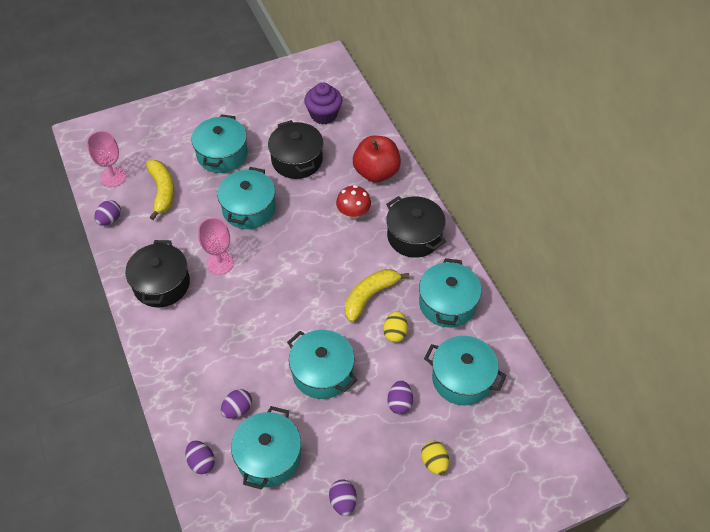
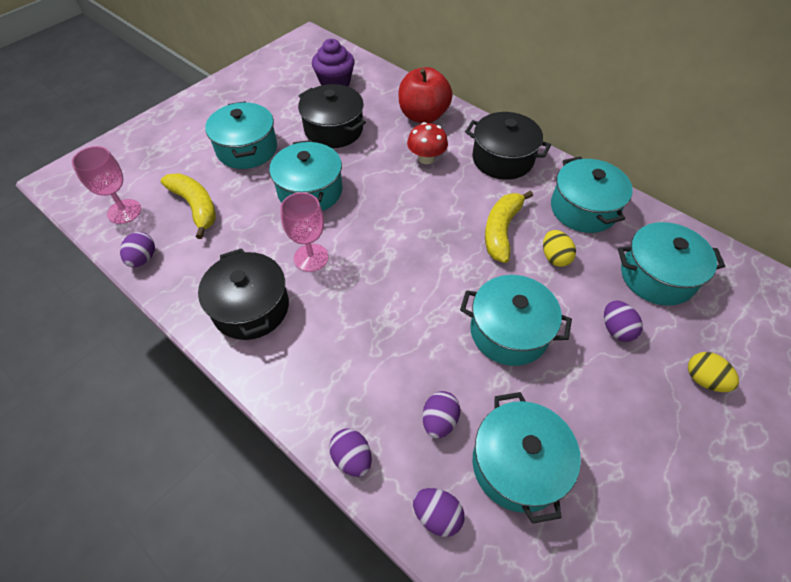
camera: 25 degrees left, 0 degrees up
purple egg [329,480,357,516] -> purple egg moved to [329,429,372,477]

